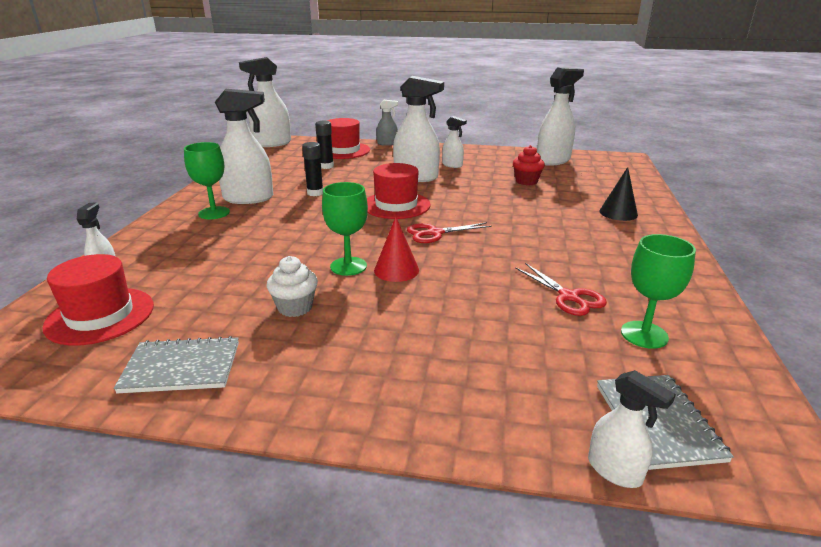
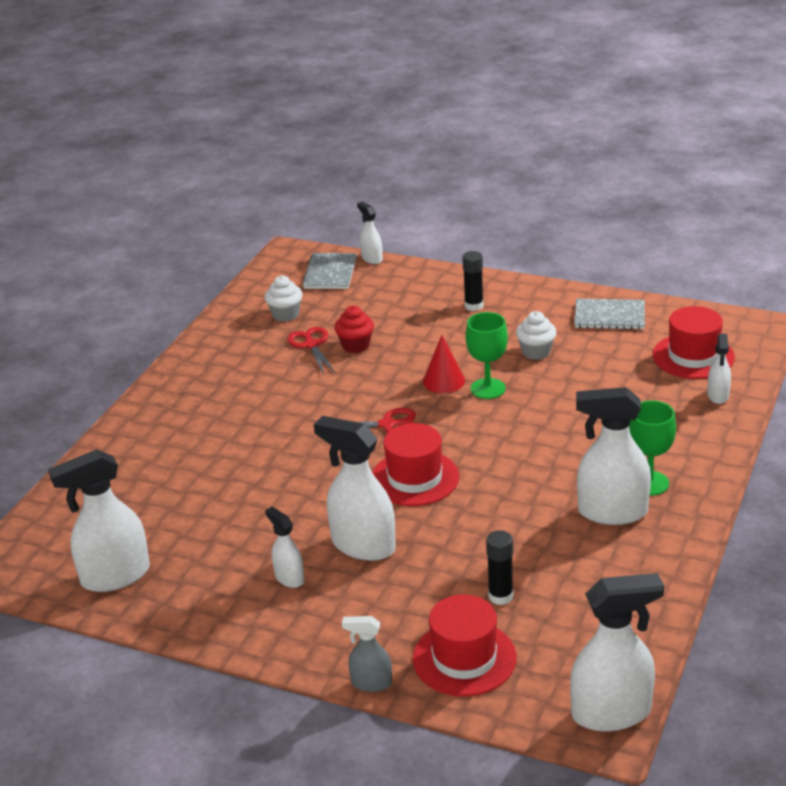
camera: 165 degrees left, 5 degrees up
black glue stick [302,142,323,196] -> black glue stick moved to [462,251,484,311]
red cupcake [513,145,545,185] -> red cupcake moved to [334,306,374,353]
black cone [599,167,638,221] -> none
green goblet [621,234,696,349] -> white cupcake [264,276,303,322]

